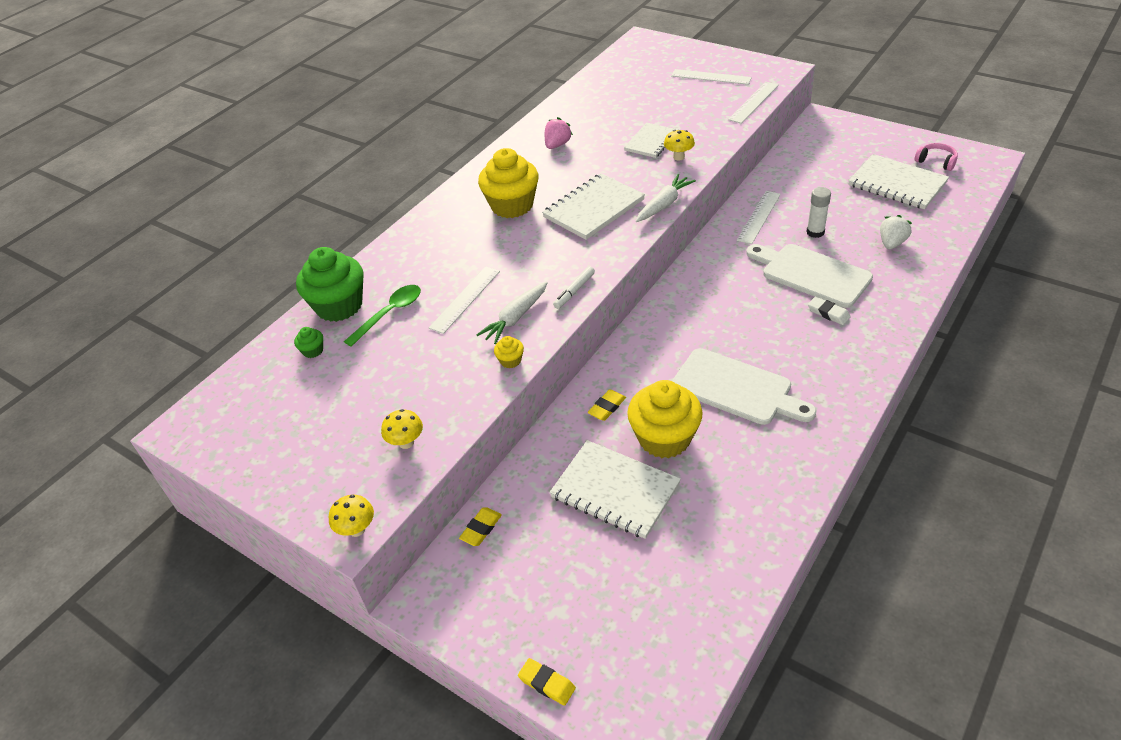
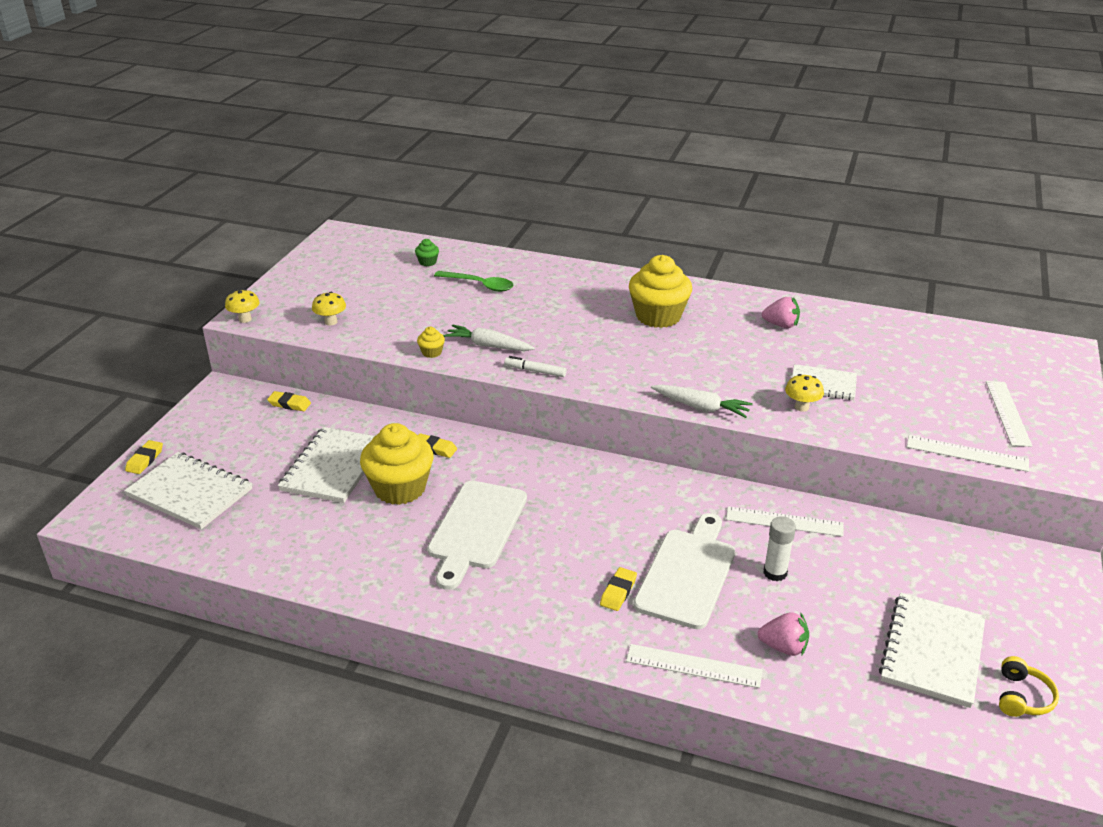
camera: 70 degrees right, 10 degrees down
green cupcake [296,247,364,322] -> none
white ruler [429,266,500,334] -> white ruler moved to [626,644,762,688]
white notebook [542,173,645,240] -> white notebook moved to [124,452,252,529]
white eraser [808,296,851,325] -> yellow eraser [600,567,637,611]
white strawberry [880,215,912,249] -> pink strawberry [758,612,809,656]
pink headphones [915,143,958,171] -> yellow headphones [999,656,1059,717]

